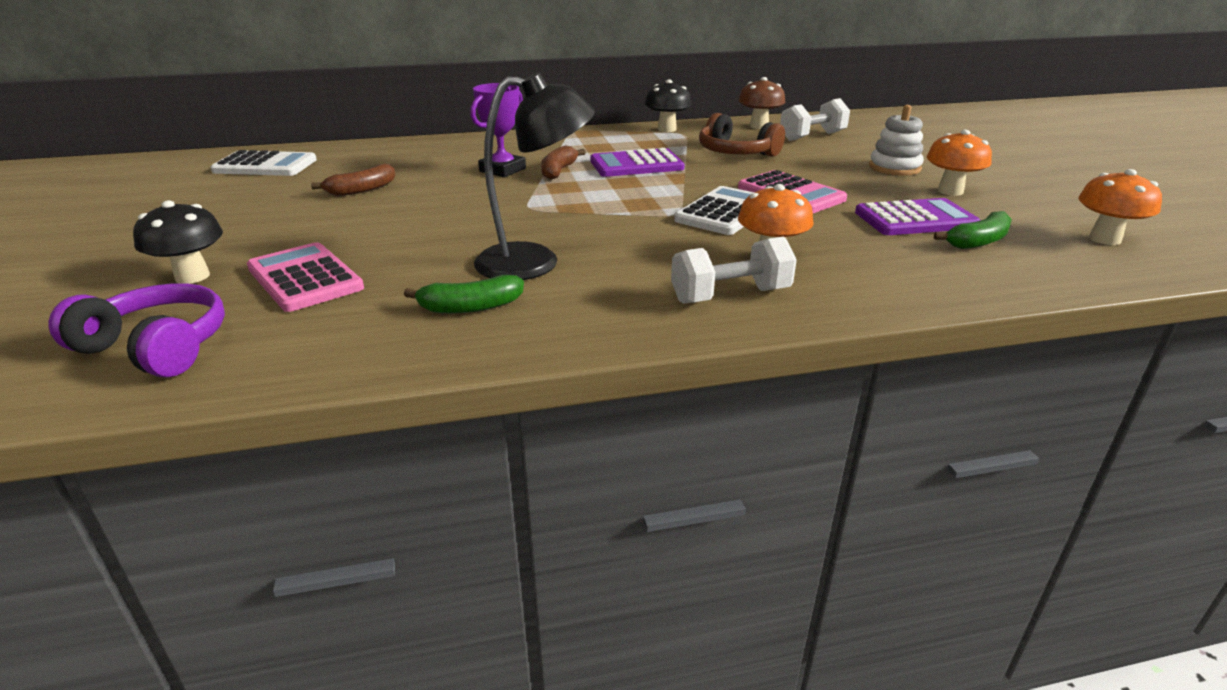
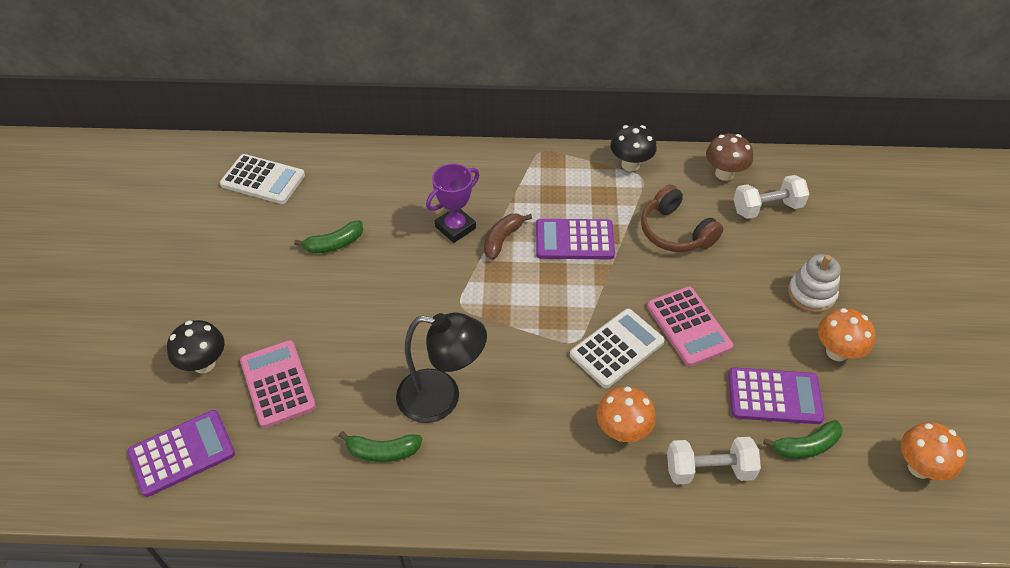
camera: 15 degrees right, 20 degrees up
purple headphones [49,283,225,378] -> purple calculator [128,410,235,497]
brown banana [311,164,396,196] -> green banana [294,221,363,253]
white dumbbell [671,237,797,304] -> white dumbbell moved to [667,437,761,484]

